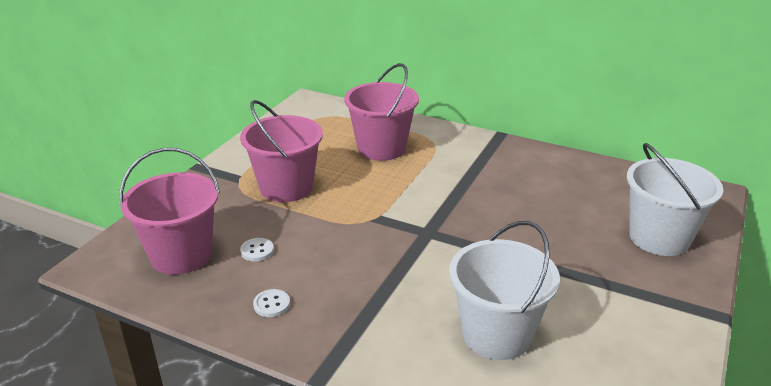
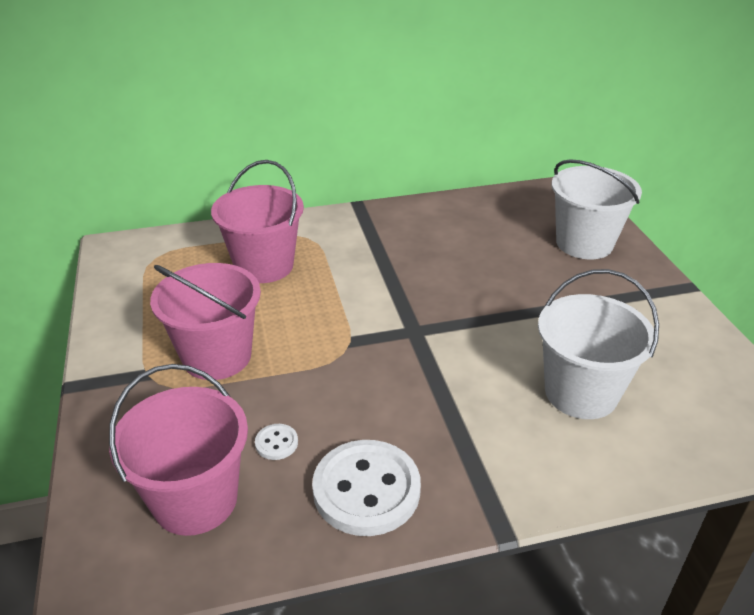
camera: 40 degrees left, 5 degrees up
white button [253,289,290,317] -> white button [312,440,421,536], size x2.36

